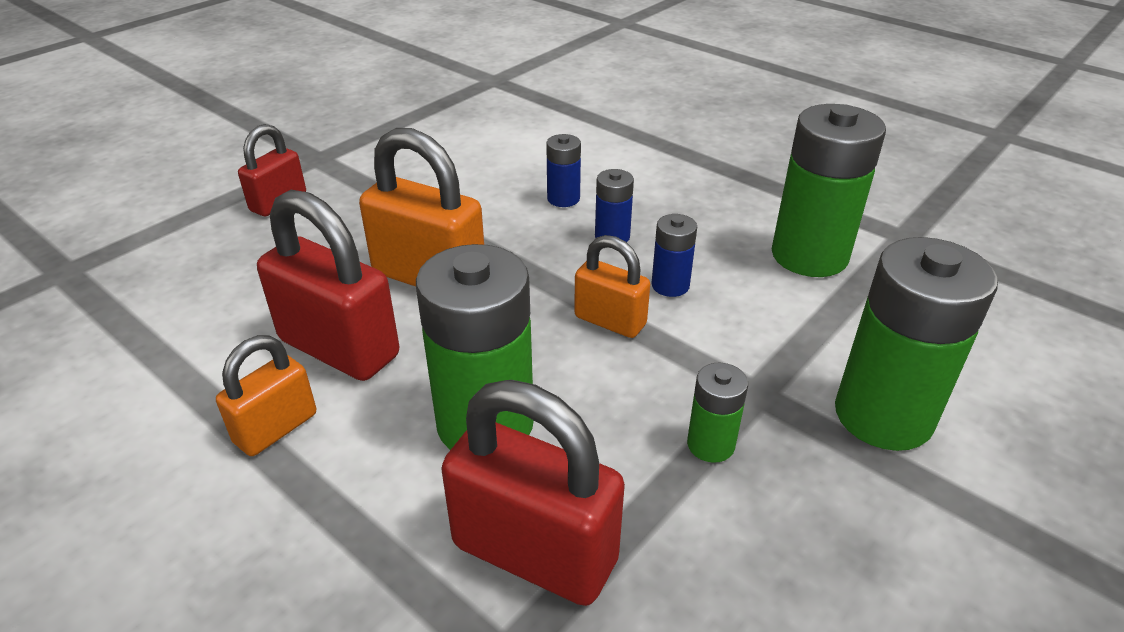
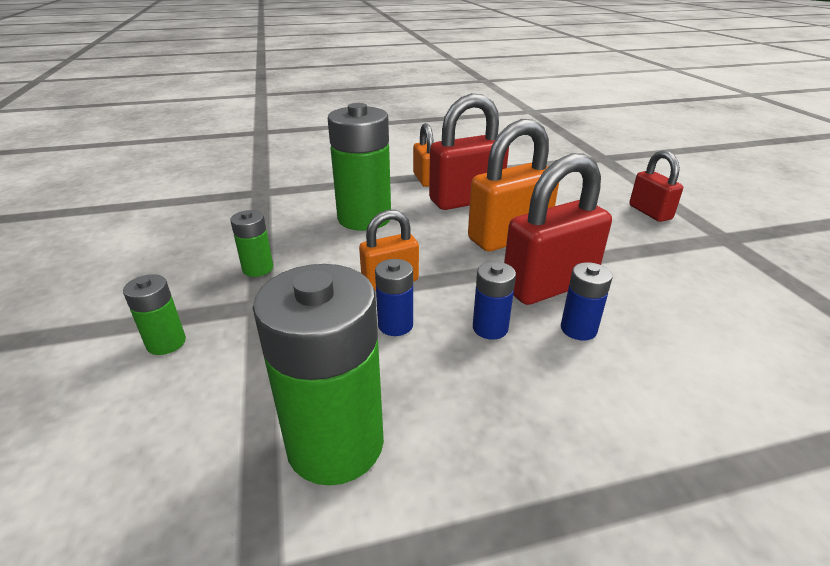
camera: 125 degrees right, 5 degrees down
red padlock [441,380,625,606] -> red padlock moved to [504,153,612,305]
green battery [835,237,998,451] -> green battery [123,274,186,355], size x0.48

